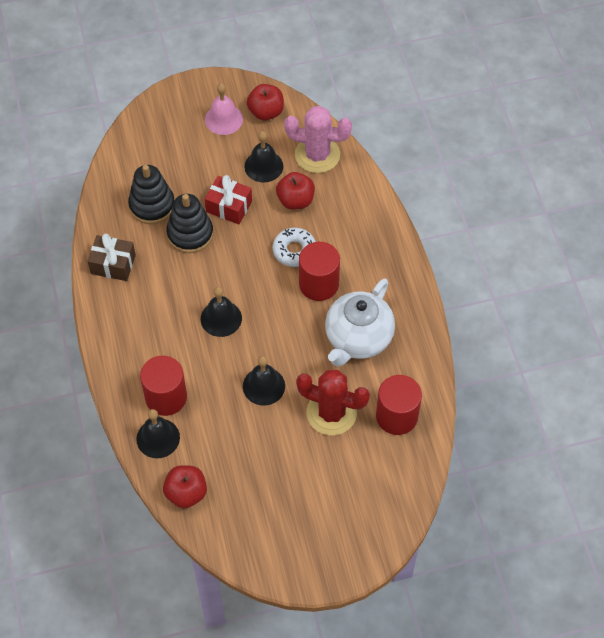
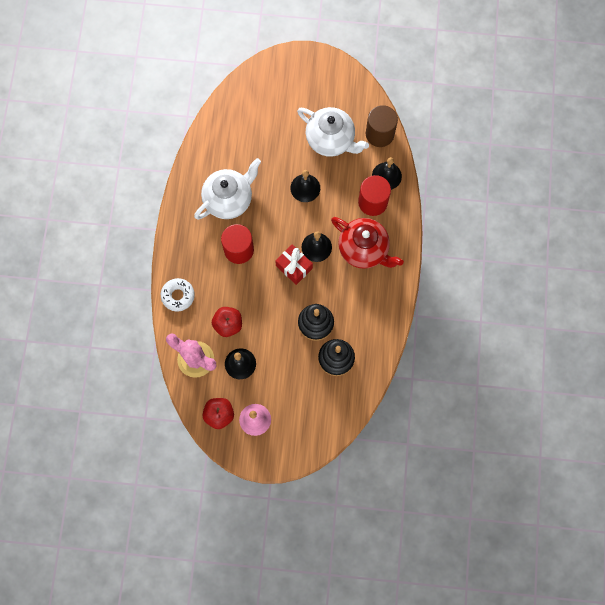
camera: 160 degrees left, 15 degrees up
brown gift [87,234,136,281] -> none
red apple [163,465,207,508] -> brown cylinder [366,105,398,147]
red gift [205,175,252,224] -> red gift moved to [275,244,313,285]
white donut [273,228,316,267] -> white donut moved to [161,278,195,312]
red cactus [296,370,370,435] -> none
red cylinder [376,375,422,435] -> none
none -> white teapot [297,107,369,157]
none -> red teapot [331,217,404,269]

